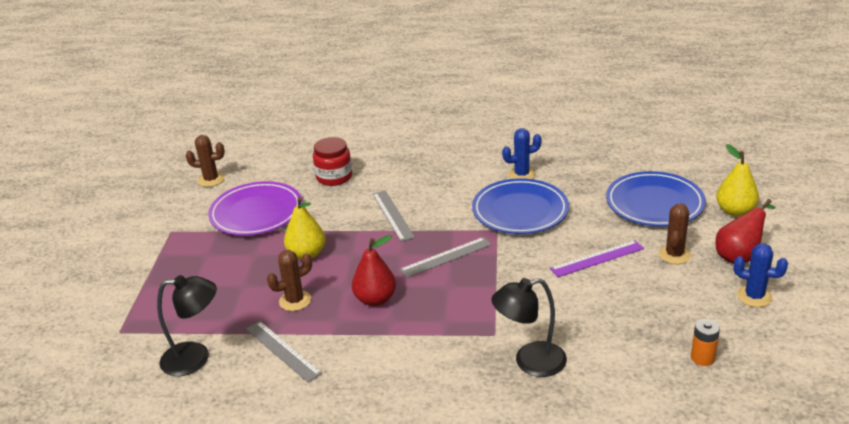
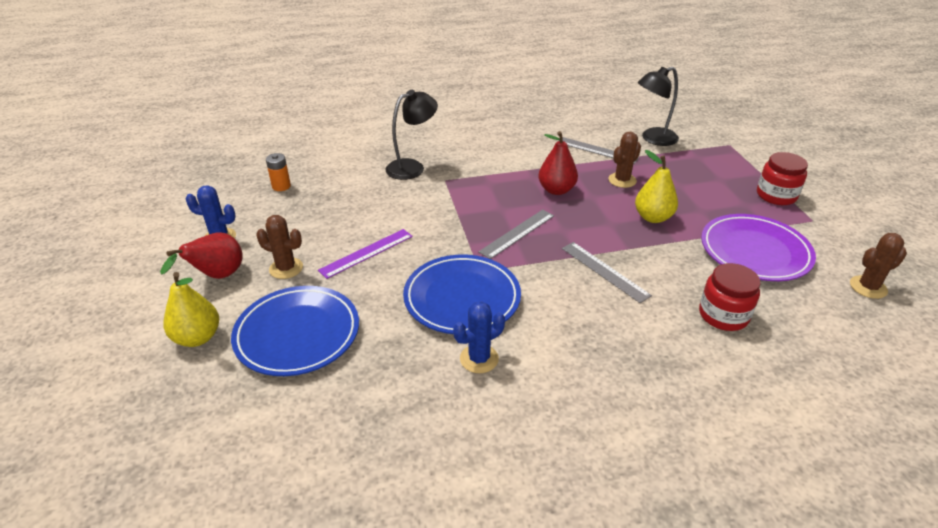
camera: 160 degrees right, 5 degrees up
brown cactus [659,203,691,264] -> brown cactus turned 75 degrees counterclockwise [256,215,303,279]
none -> red jar [757,152,808,205]

